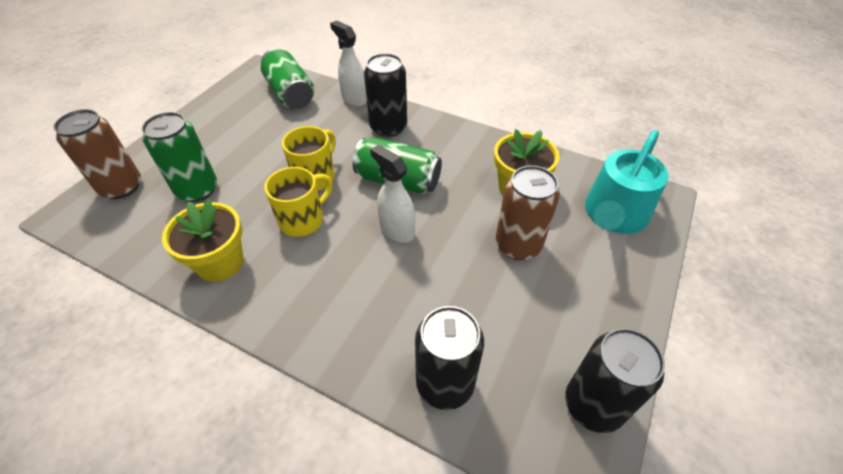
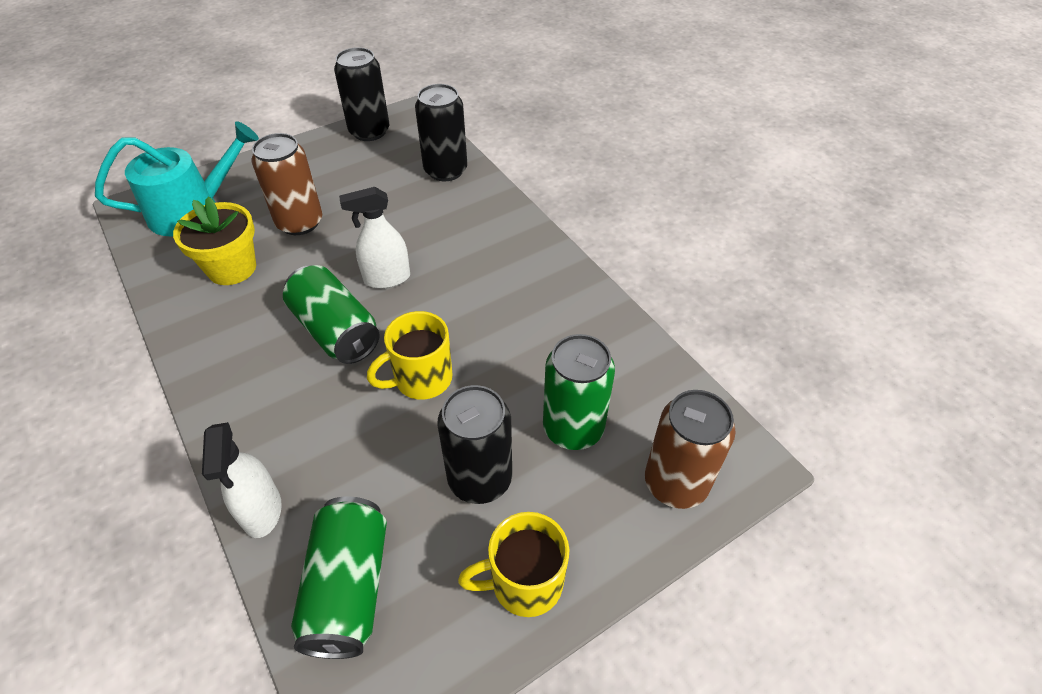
camera: 150 degrees left, 0 degrees up
yellow flower pot [162,199,243,282] -> none
yellow mug [264,167,333,237] -> yellow mug moved to [458,512,569,617]
black can [364,53,407,137] -> black can moved to [437,385,512,504]
white spray bottle [370,145,415,243] -> white spray bottle turned 90 degrees clockwise [339,187,410,289]

